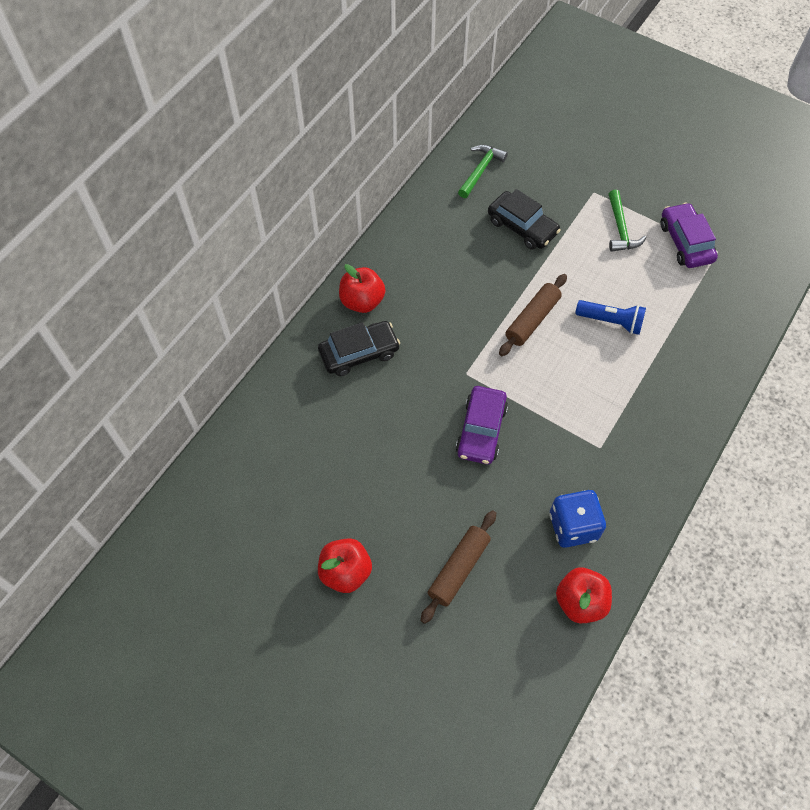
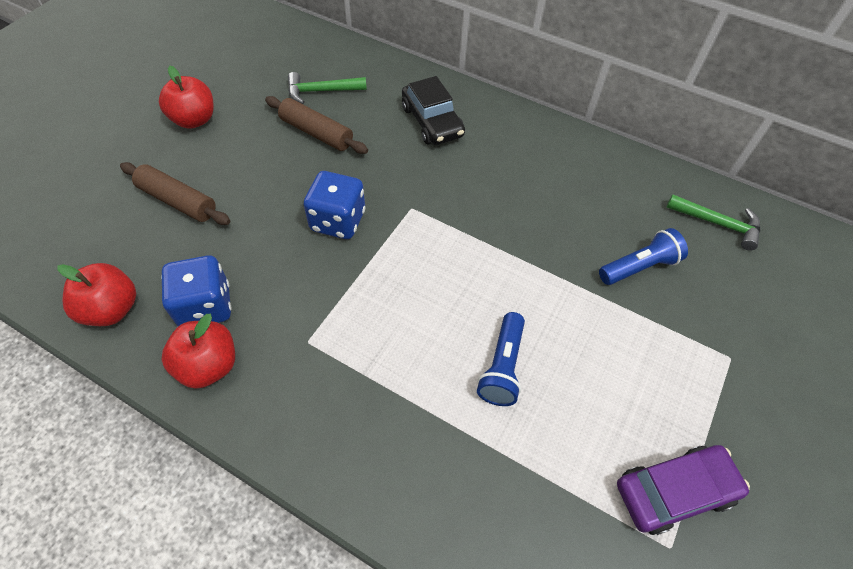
camera: 85 degrees right, 5 degrees down
red apple [339,264,385,313] -> red apple moved to [161,314,235,389]
purple car [456,386,508,464] -> blue dice [303,171,365,239]
black car [488,189,561,250] -> blue flashlight [599,228,688,285]
brown rolling pin [499,274,567,356] -> brown rolling pin moved to [265,96,368,154]
green hammer [608,190,646,252] -> green hammer moved to [288,72,367,104]

